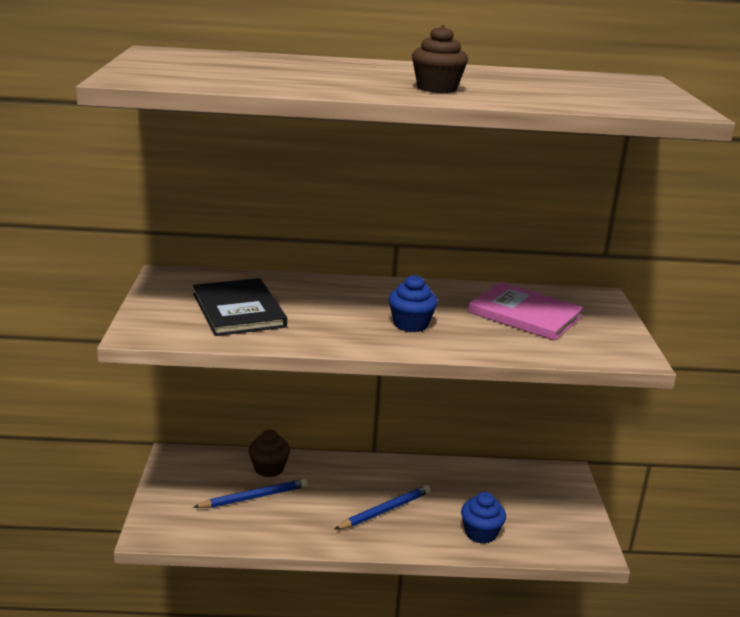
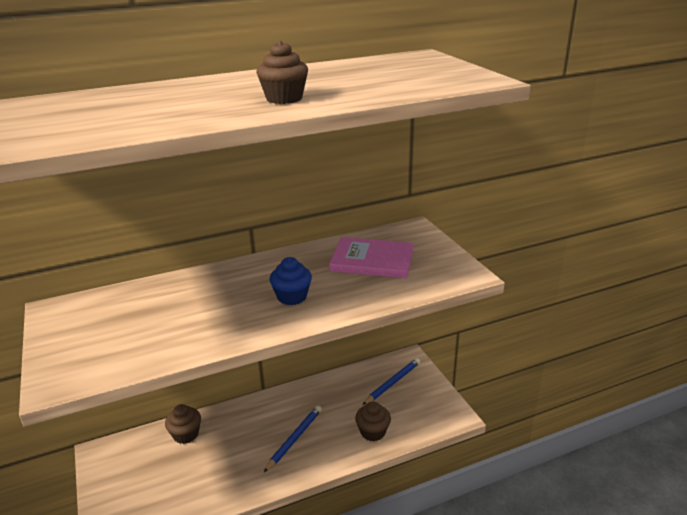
camera: 20 degrees left, 5 degrees up
black book [193,278,287,336] -> none
blue pencil [193,478,308,508] -> blue pencil moved to [363,358,420,405]
blue cupcake [461,492,506,544] -> brown cupcake [355,402,391,441]

